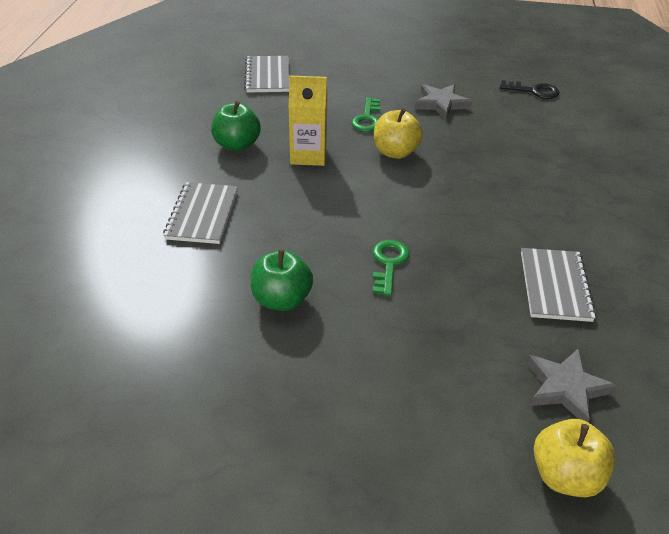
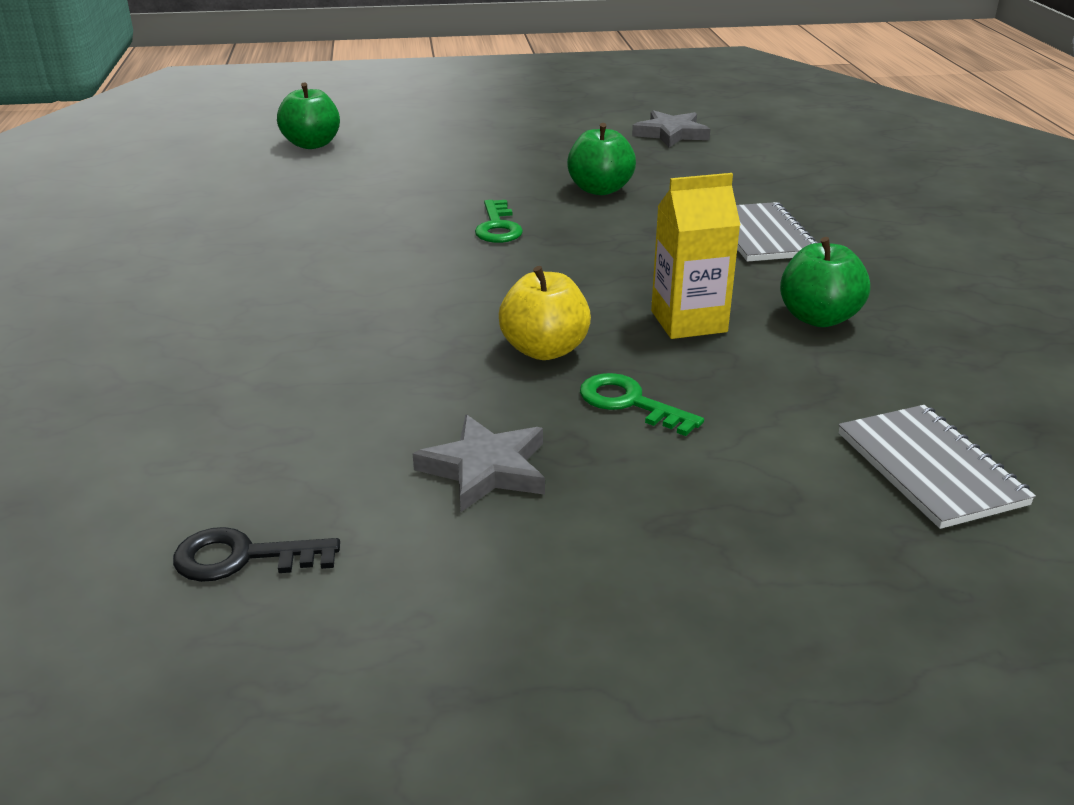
camera: 165 degrees right, 10 degrees down
green key [351,97,380,132] -> green key turned 45 degrees counterclockwise [580,373,704,436]
grey notebook [521,248,596,322] -> none
grey star [527,348,617,422] -> grey star moved to [632,110,710,147]
yellow apple [534,419,616,498] -> green apple [277,82,340,149]

